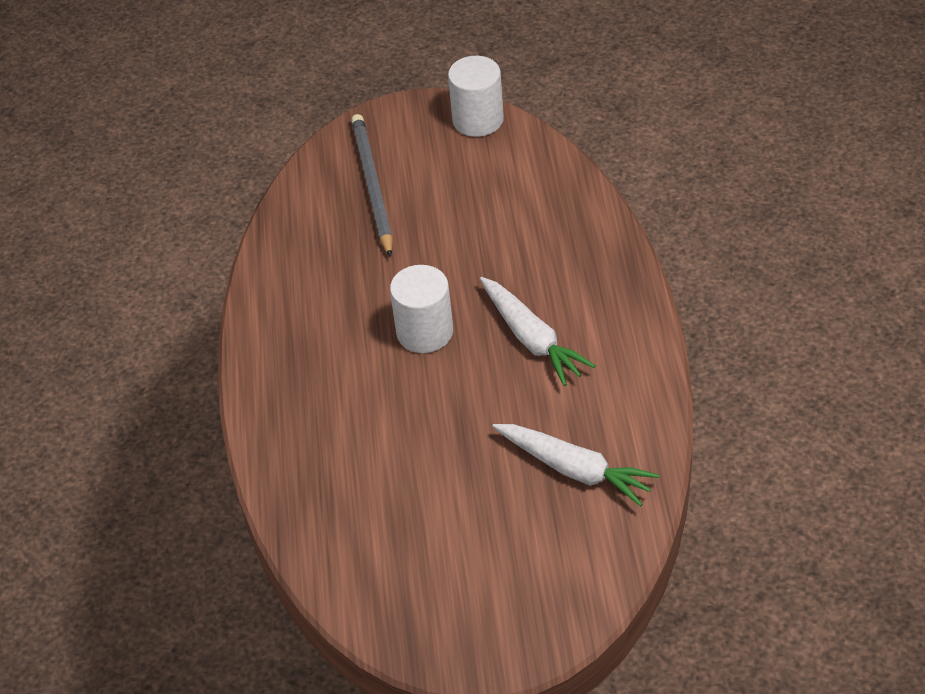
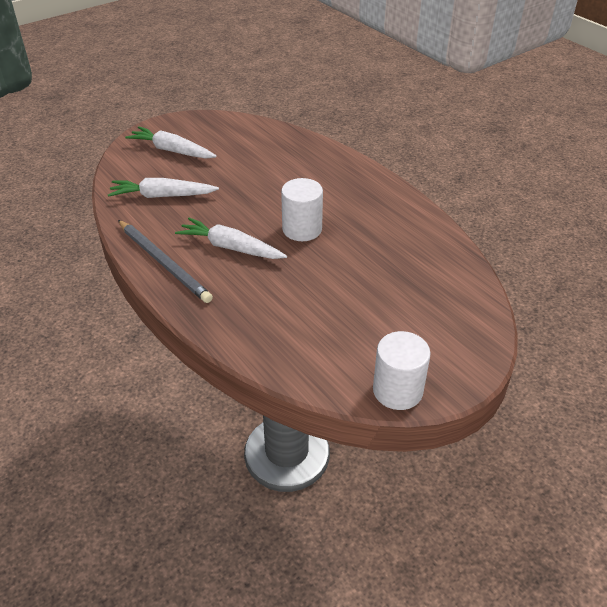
camera: 145 degrees right, 5 degrees down
grey pencil [351,114,393,257] -> grey pencil moved to [118,220,213,303]
none -> white carrot [125,126,217,159]

